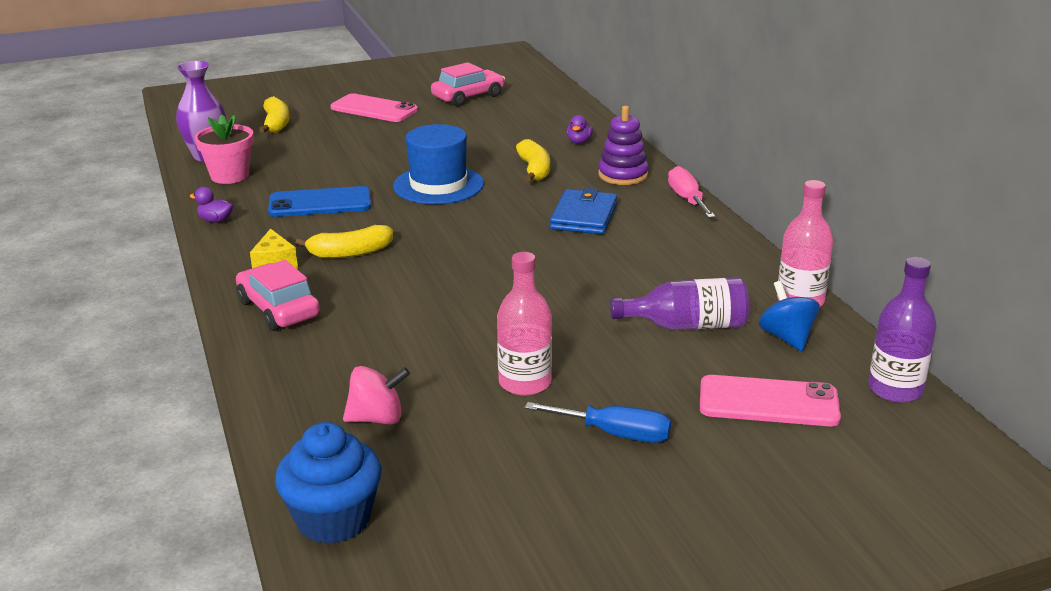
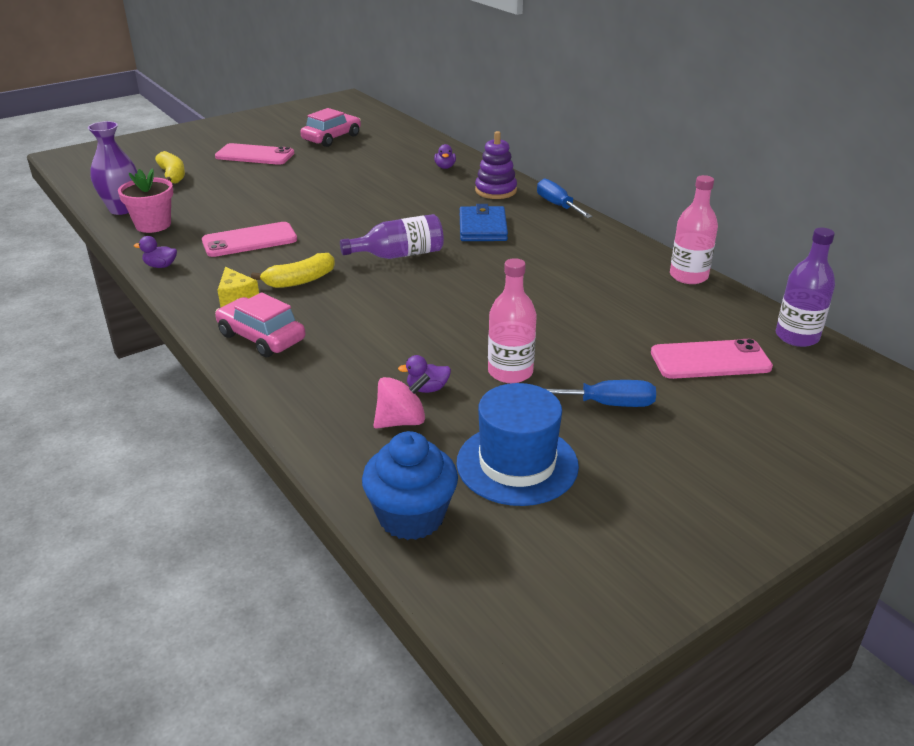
camera: 15 degrees left, 5 degrees up
blue phone [268,186,371,217] -> pink phone [202,222,297,257]
blue hat [393,124,484,204] -> blue hat moved to [456,383,579,506]
yellow banana [516,139,550,182] -> none
purple bottle [610,278,749,330] -> purple bottle moved to [340,214,444,259]
pink screwdriver [668,166,716,218] -> blue screwdriver [537,178,592,218]
blue spinning top [759,281,820,351] -> none
none -> purple duck [398,355,451,393]

